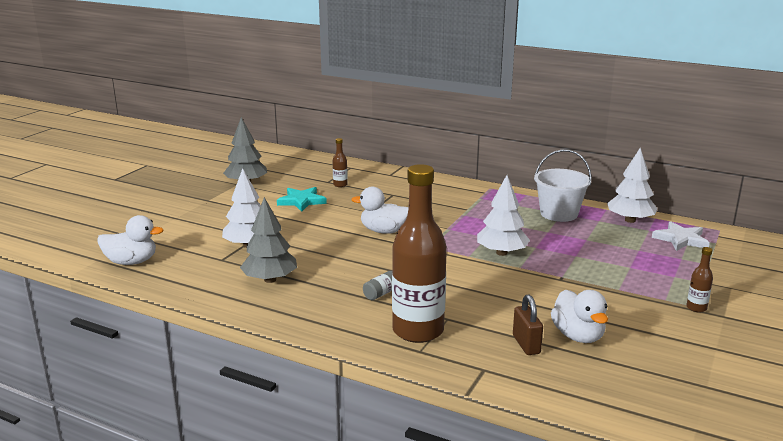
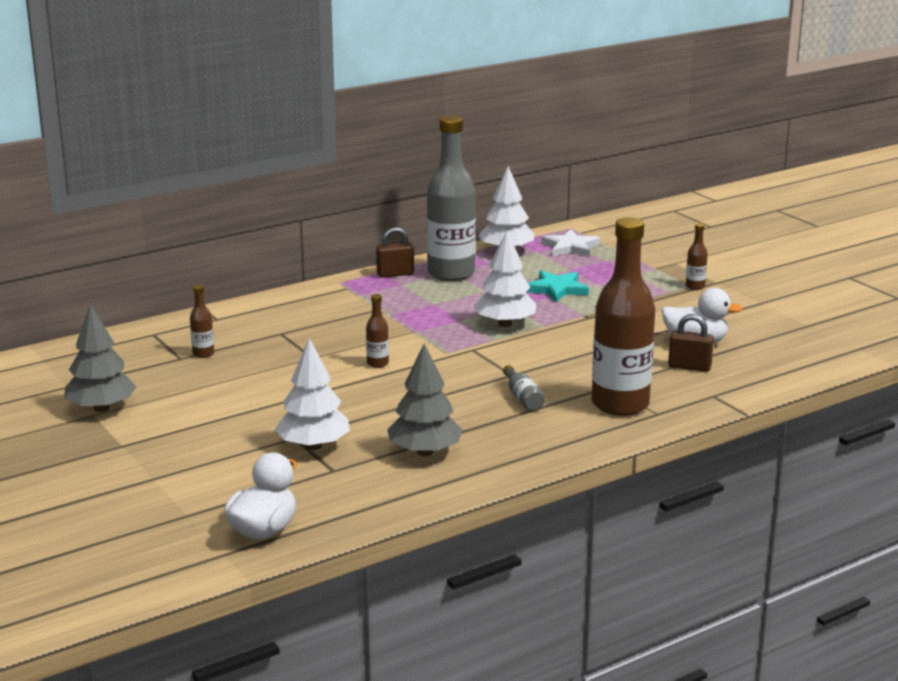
camera: 60 degrees left, 0 degrees up
turquoise star [277,187,327,212] -> turquoise star moved to [526,271,589,303]
white duck [351,187,409,234] -> brown bottle [366,294,389,368]
white bucket [534,149,592,222] -> grey bottle [427,115,476,281]
none -> brown padlock [376,227,414,278]

